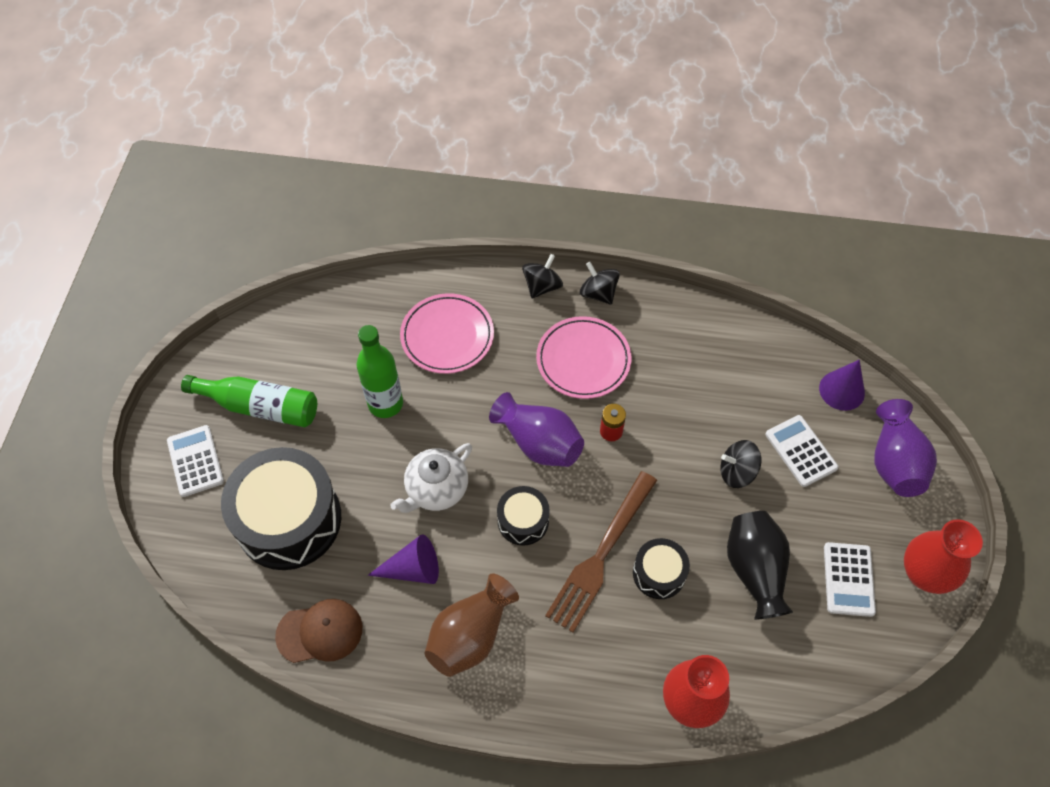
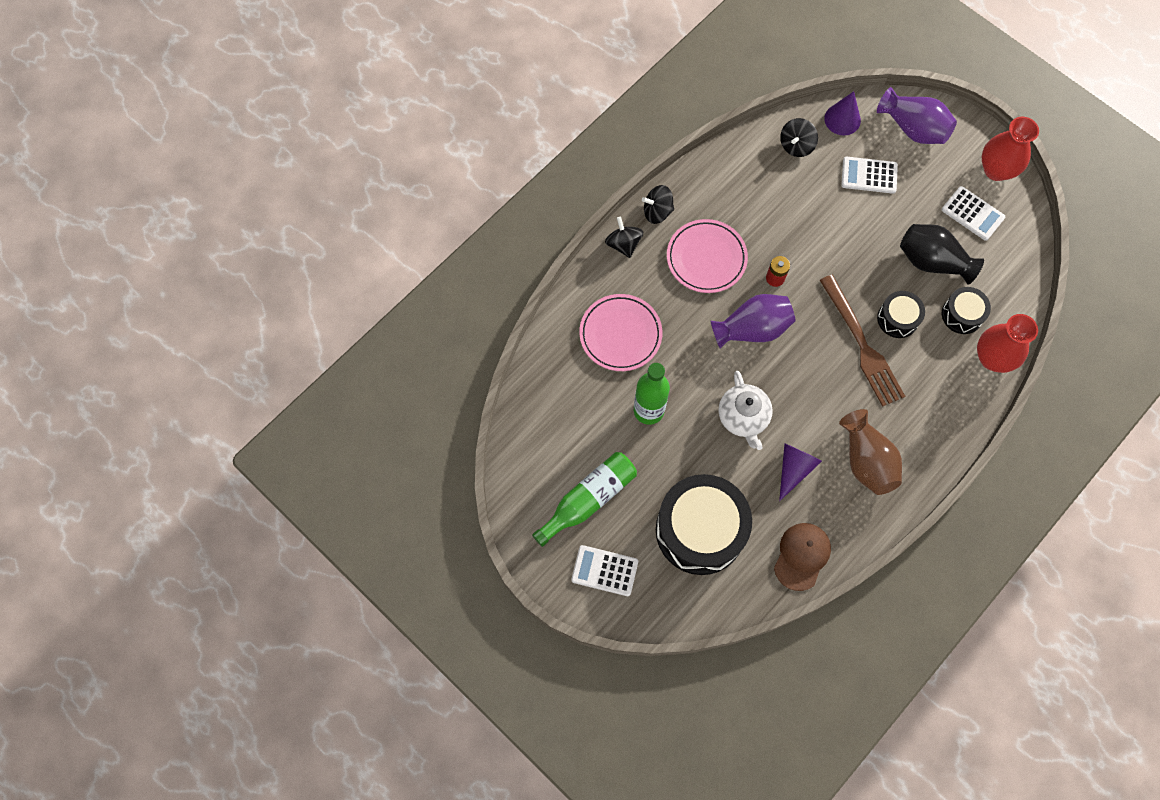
camera: 55 degrees left, 10 degrees up
black drum [497,486,550,546] -> black drum moved to [942,287,991,334]
black spinning top [720,440,761,488] -> black spinning top moved to [780,118,818,157]

